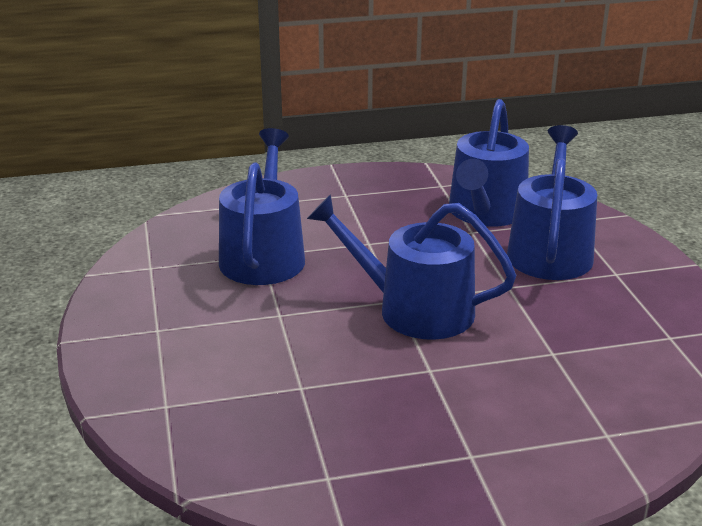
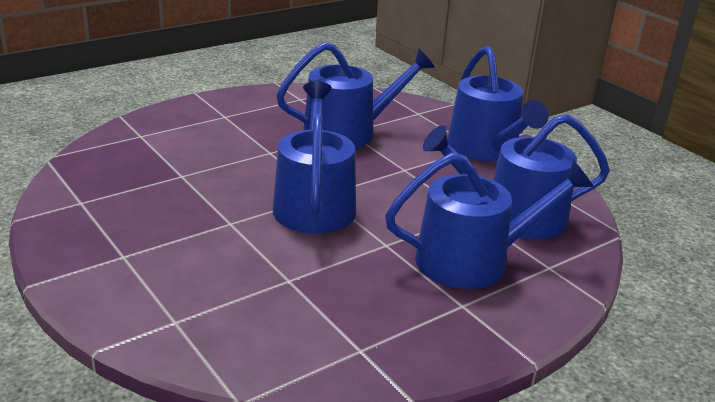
camera: 65 degrees right, 0 degrees up
none -> blue watering can [447,46,549,161]

